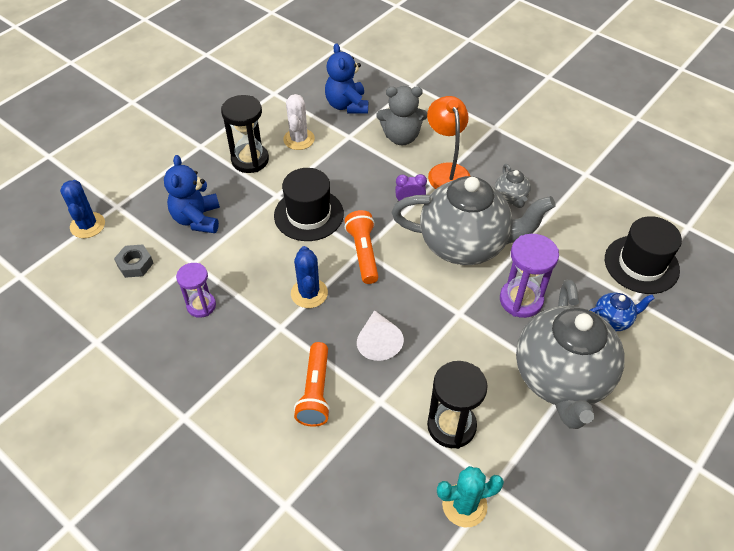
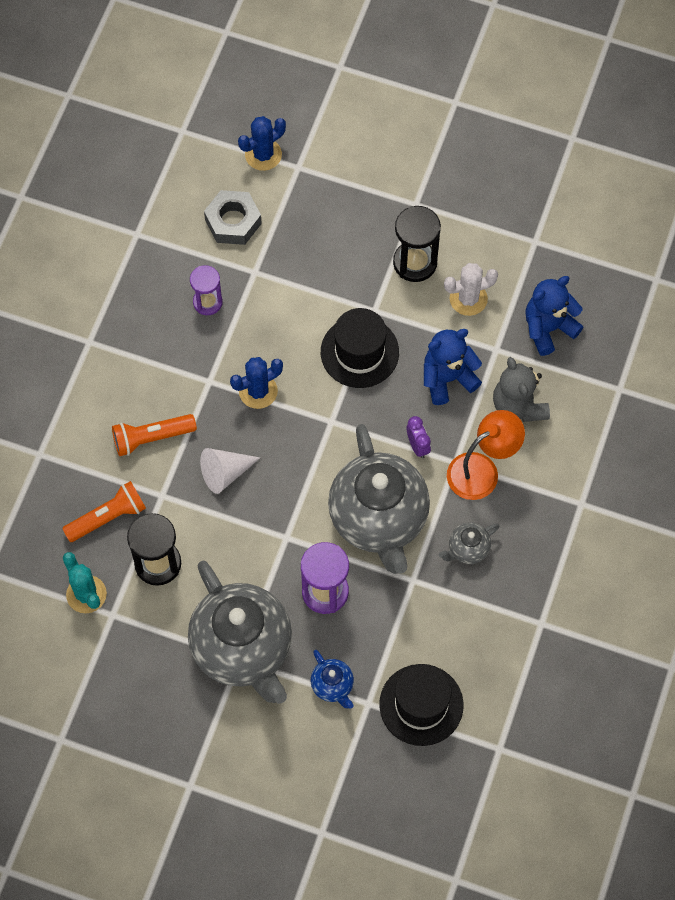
camera: 70 degrees right, 15 degrees up
grey nut [114,244,153,278] -> grey nut [204,190,262,245], size x1.51
blue teddy bear [164,155,220,233] -> blue teddy bear moved to [424,329,482,405]
orange flashlight [345,210,378,284] -> orange flashlight moved to [62,481,146,542]
grey teapot [516,279,624,429] -> grey teapot turned 105 degrees counterclockwise [188,560,292,704]

